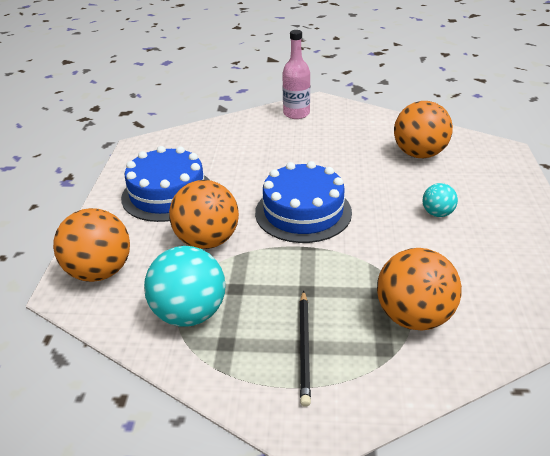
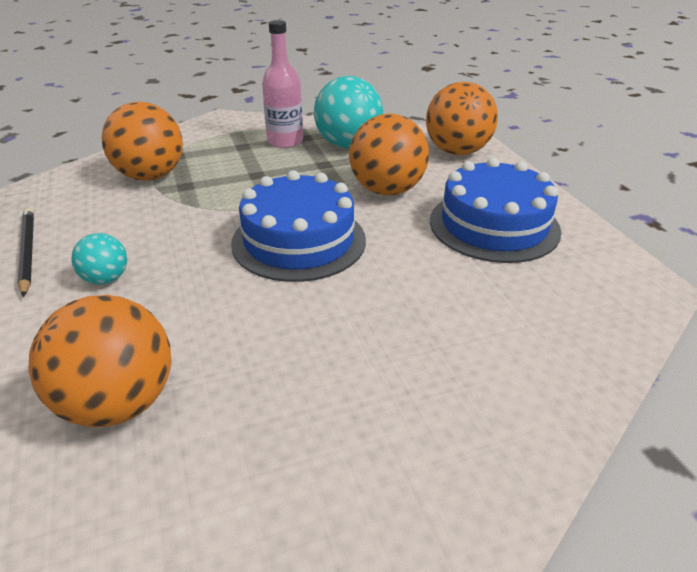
camera: 155 degrees right, 0 degrees up
pink bottle [282,30,310,119] -> pink bottle moved to [262,20,303,148]
black pencil [299,290,311,407] -> black pencil moved to [18,208,34,297]

